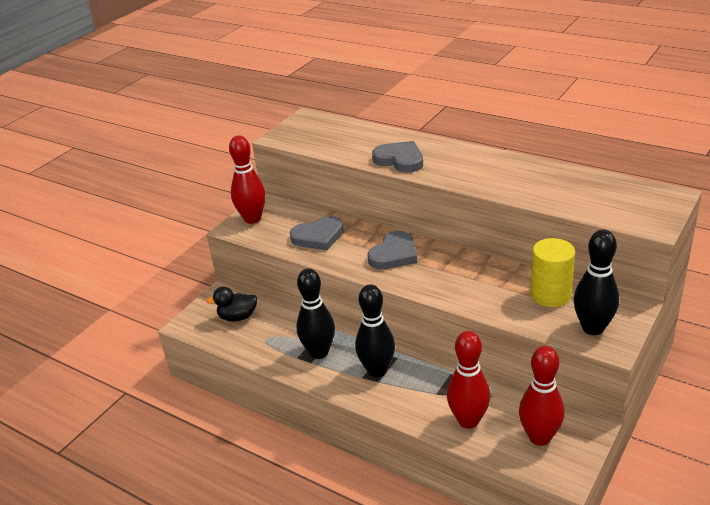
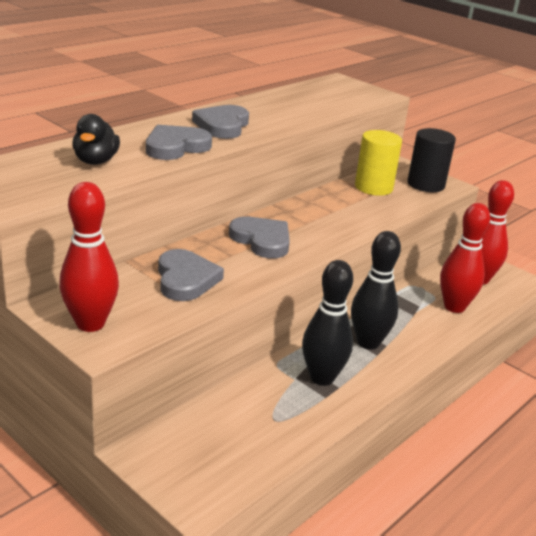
camera: 85 degrees left, 5 degrees down
black duck [206,287,258,321] -> black duck moved to [72,114,120,165]
black bowling pin [573,229,619,335] -> black cylinder [407,128,456,192]
none -> grey heart [192,105,249,139]

